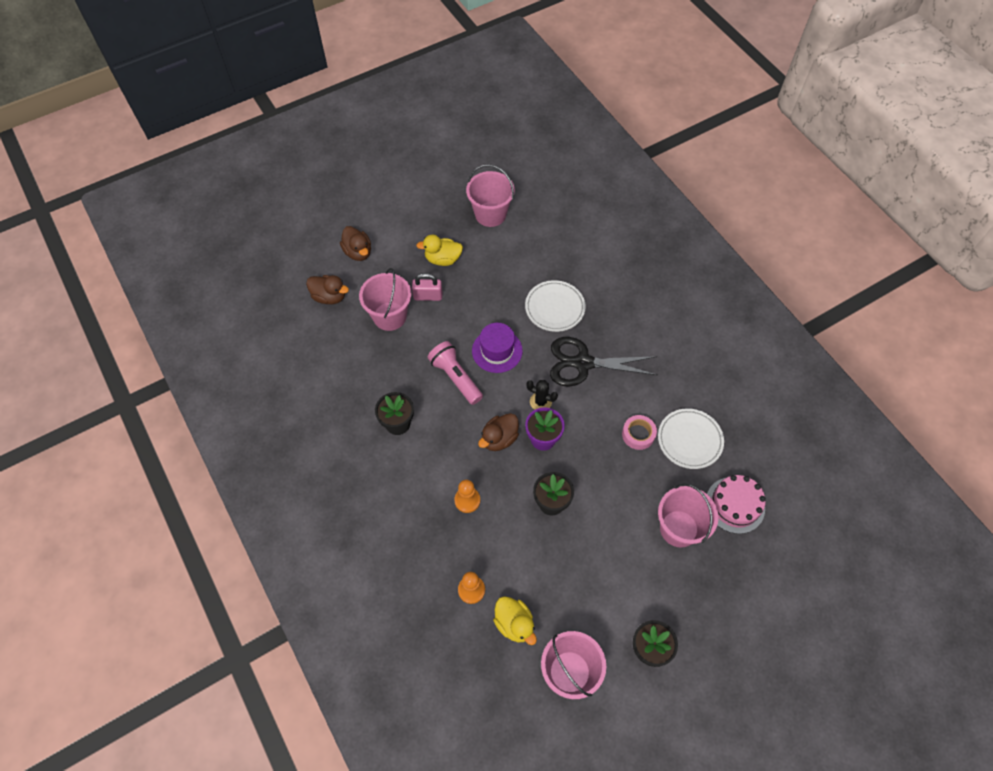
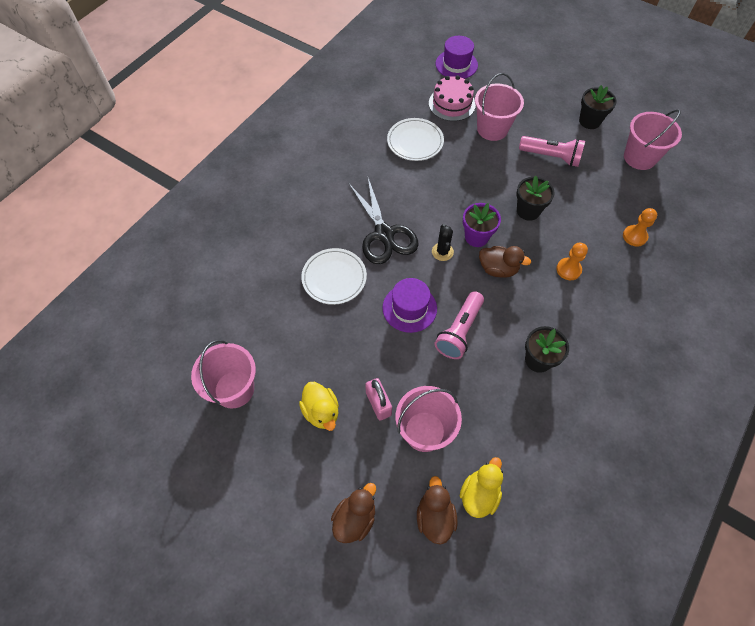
camera: 115 degrees left, 0 degrees up
yellow duck [493,596,537,645] -> yellow duck moved to [460,457,503,518]
pink tape [622,415,657,450] -> none
none -> purple hat [436,36,478,79]
none -> pink flashlight [519,136,585,167]

